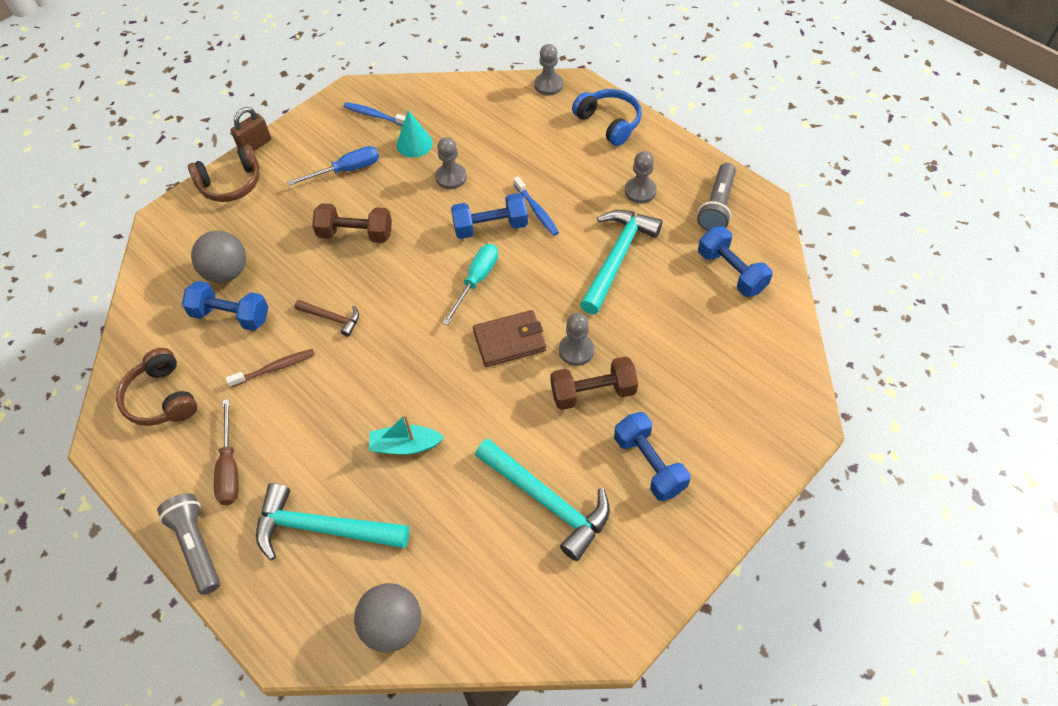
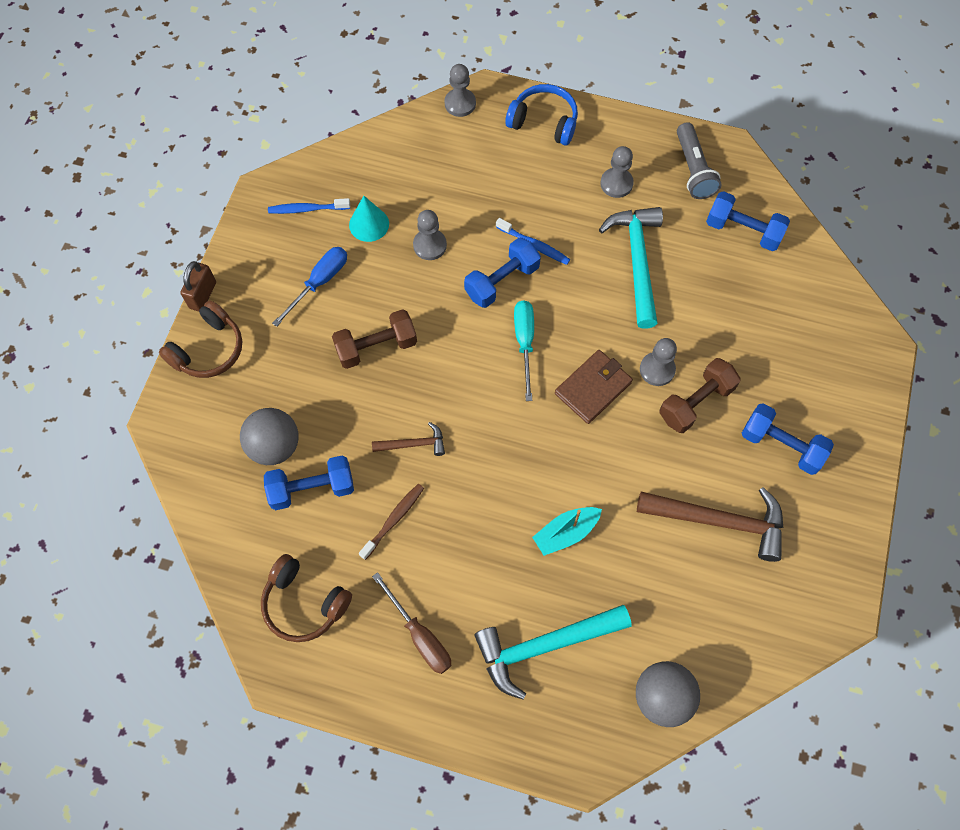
camera: 30 degrees left, 10 degrees up
grey flashlight [157,493,220,595] -> none
turquoise hammer [475,438,610,561] -> brown hammer [637,487,783,562]

